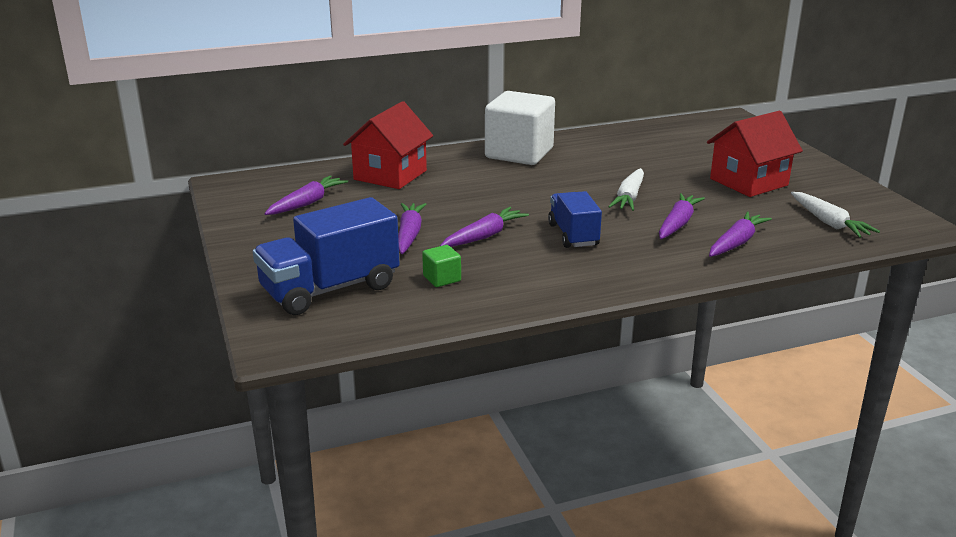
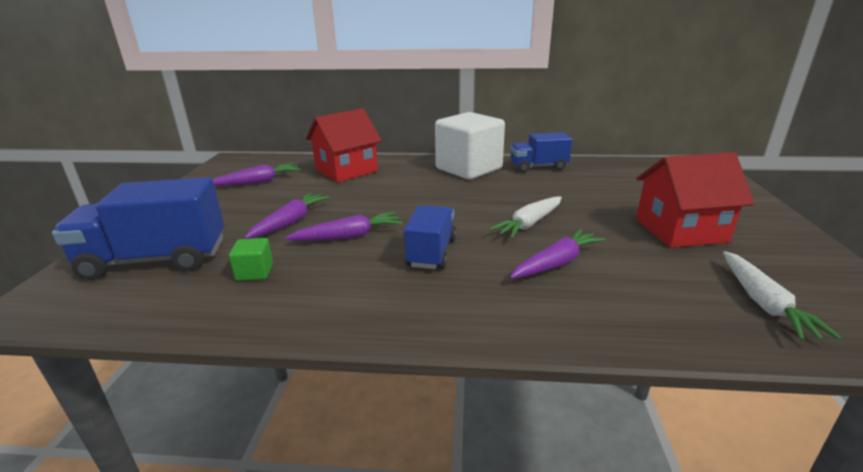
camera: 25 degrees right, 0 degrees up
purple carrot [709,211,772,257] -> none
none -> blue truck [510,132,572,173]

